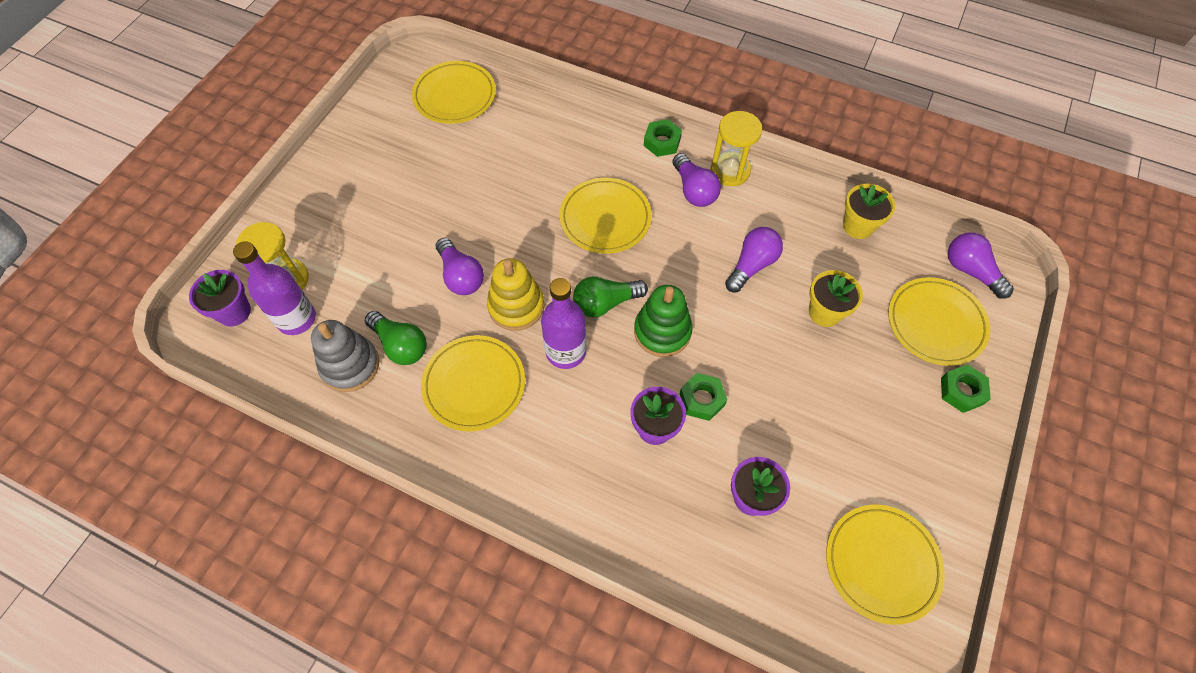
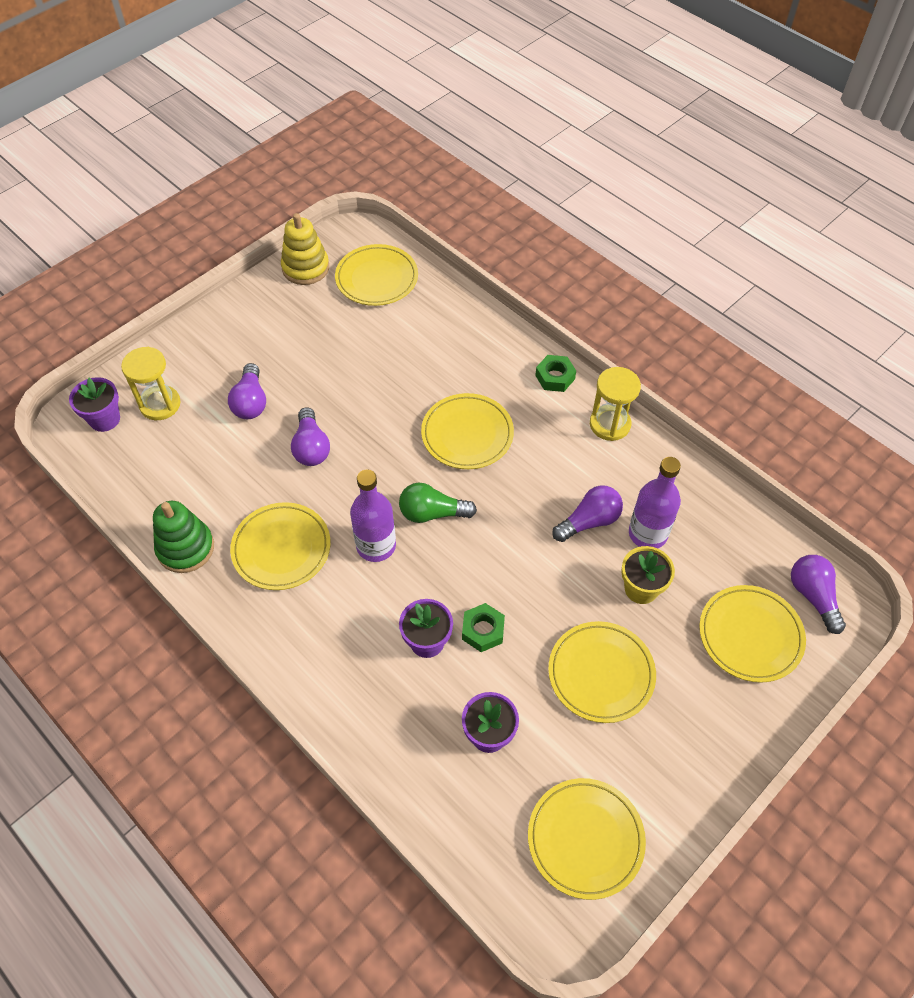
camera: 20 degrees right, 5 degrees down
purple bottle [233,241,316,335] -> purple bottle moved to [629,457,681,548]
grey stacking toy [311,320,379,392] -> none
green light bulb [365,311,427,365] -> none
yellow stacking toy [487,258,545,331] -> yellow stacking toy moved to [281,213,329,285]
green stacking toy [634,285,693,357] -> green stacking toy moved to [153,501,214,573]
purple light bulb [672,153,721,207] -> purple light bulb moved to [228,363,266,419]
yellow flower pot [843,184,895,239] -> none
green nut [941,364,991,413] -> none
none -> yellow plate [548,621,656,723]

